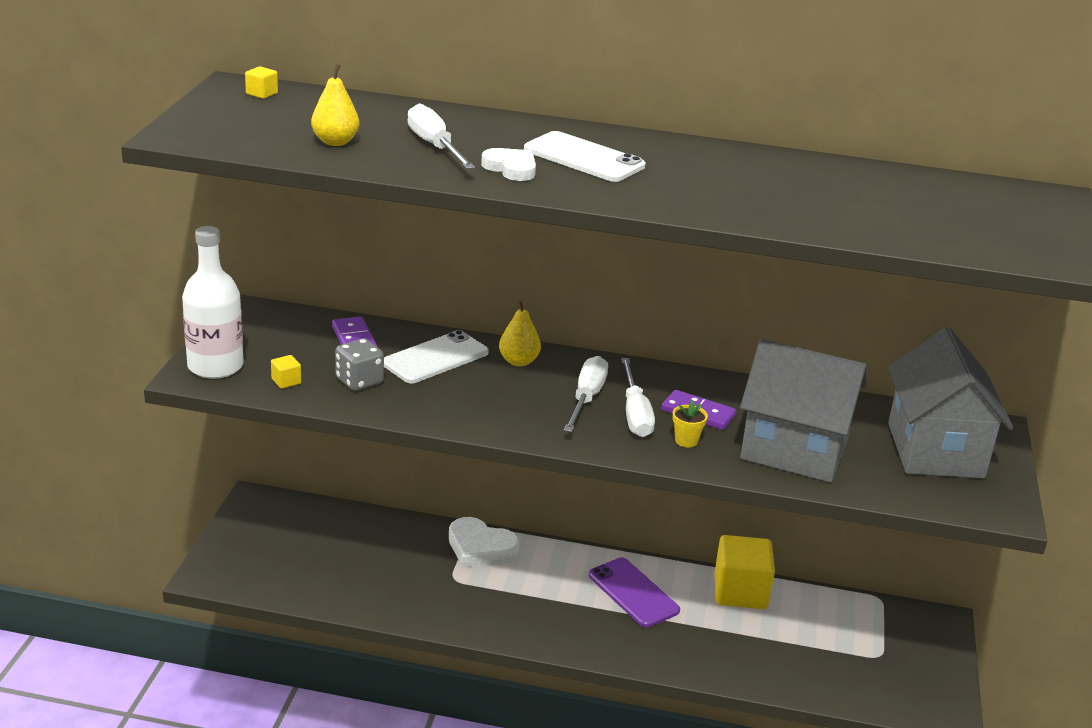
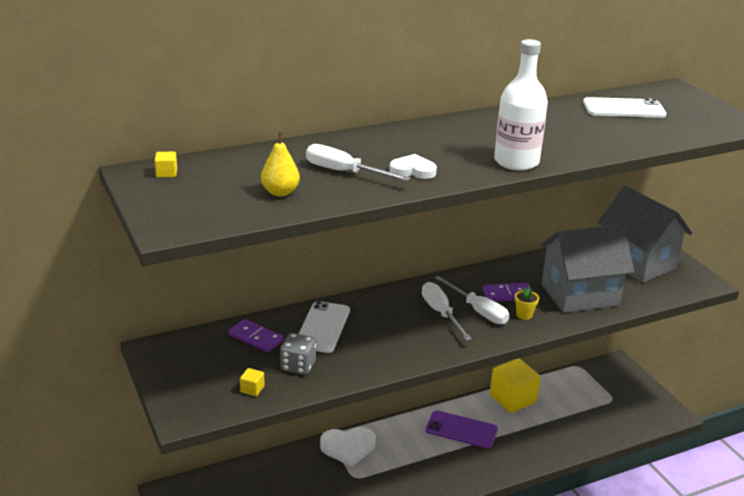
camera: 35 degrees left, 0 degrees up
white bottle [182,226,244,379] -> white bottle moved to [494,39,548,171]
yellow pear [499,300,541,366] -> none
white phone [524,131,645,182] -> white phone moved to [583,97,666,118]

